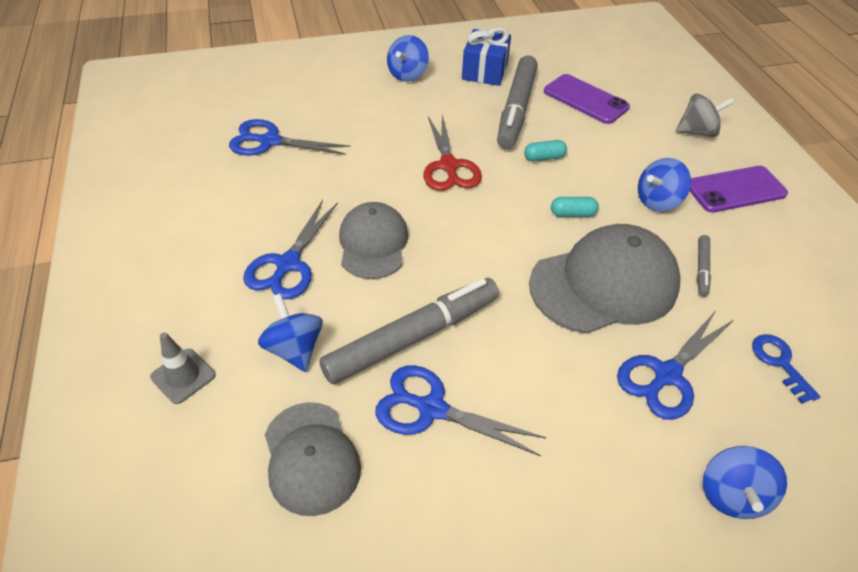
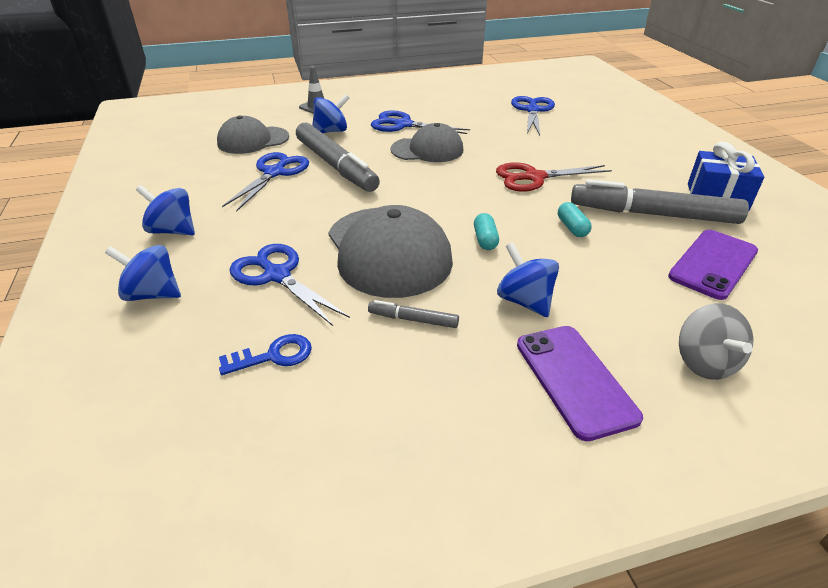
camera: 90 degrees right, 10 degrees down
blue spinning top [387,35,429,82] -> blue spinning top moved to [136,185,195,236]

